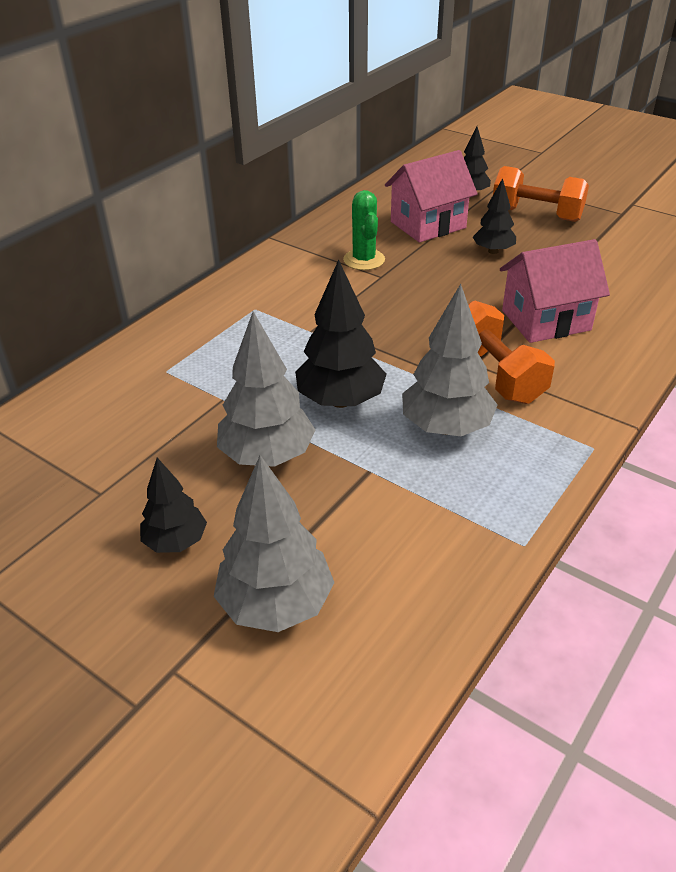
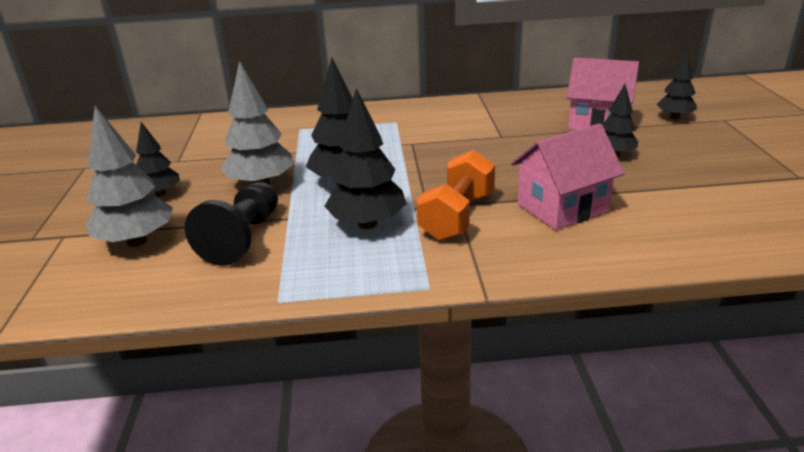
camera: 50 degrees right, 10 degrees down
green cactus [343,190,385,270] -> none
grey tree [402,284,498,436] -> black tree [324,88,407,229]
orange dumbbell [493,166,589,222] -> none
pink house [500,239,610,343] -> pink house turned 60 degrees counterclockwise [511,123,625,230]
none -> black pawn [185,182,278,266]

